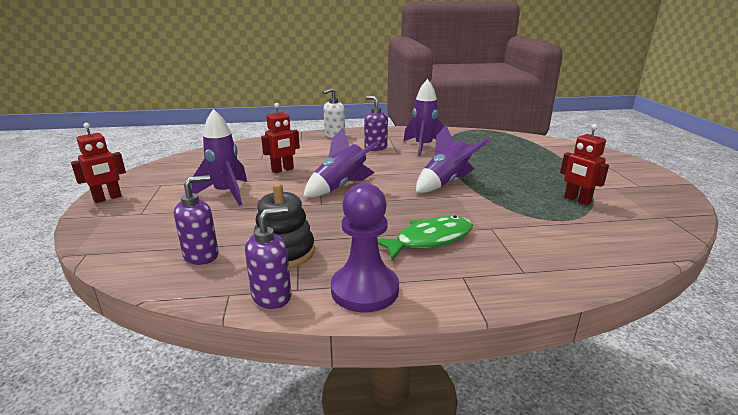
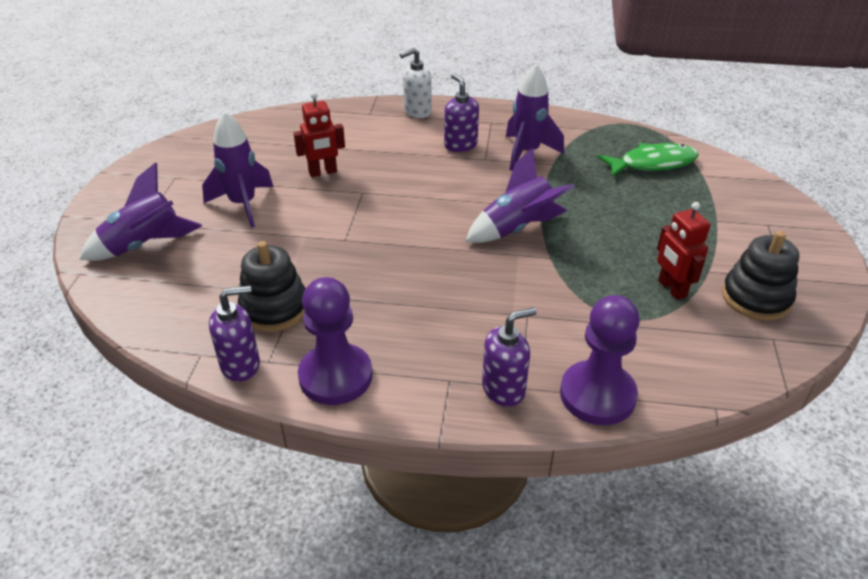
camera: 15 degrees right, 15 degrees up
red robot [71,123,126,203] -> none
purple soap dispenser [174,175,219,265] -> purple soap dispenser moved to [482,307,537,407]
purple rocket [303,128,381,198] -> purple rocket moved to [80,162,202,261]
green fish [377,216,473,260] -> green fish moved to [598,143,699,177]
none -> purple pawn [560,295,640,425]
none -> black stacking toy [722,231,799,321]

